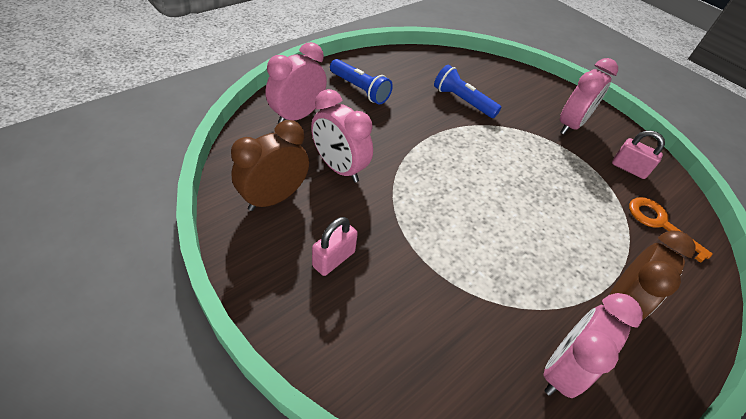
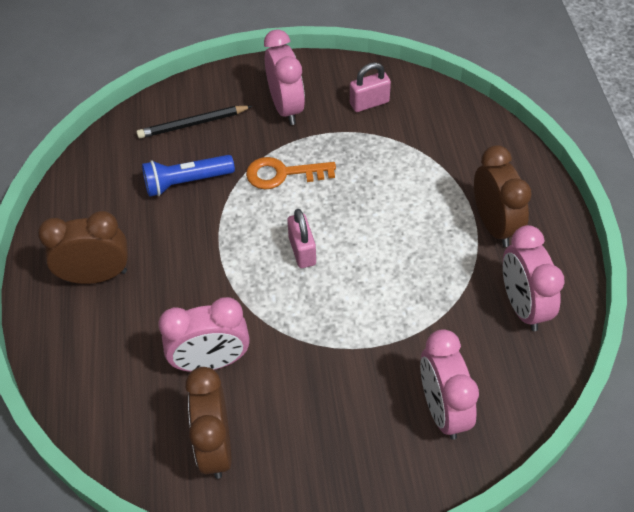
camera: 50 degrees left, 5 degrees up
pink clock [266,42,327,124] -> pink clock moved to [420,329,479,440]
pink padlock [312,217,358,276] -> pink padlock moved to [287,209,316,268]
blue flashlight [330,59,393,105] -> brown clock [38,211,128,284]
orange key [629,197,713,263] -> orange key moved to [246,157,336,189]
none -> black pencil [136,106,252,138]

